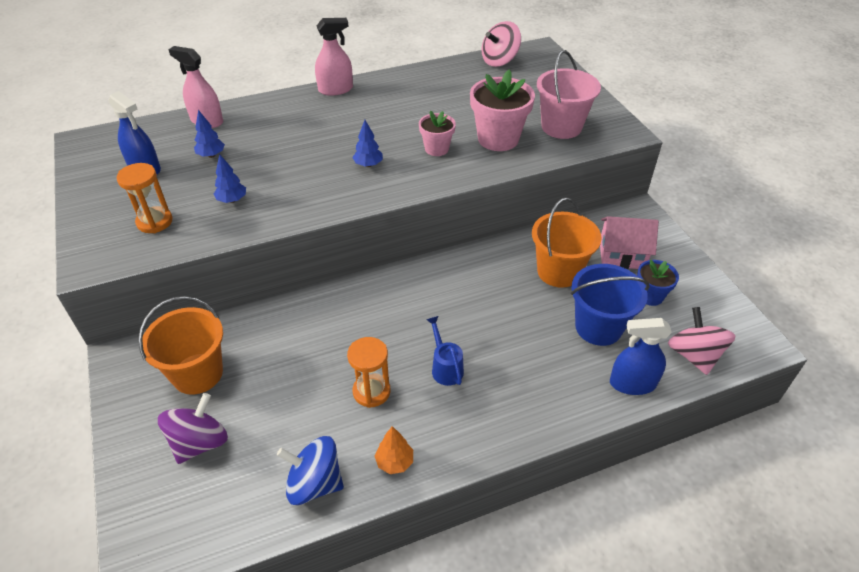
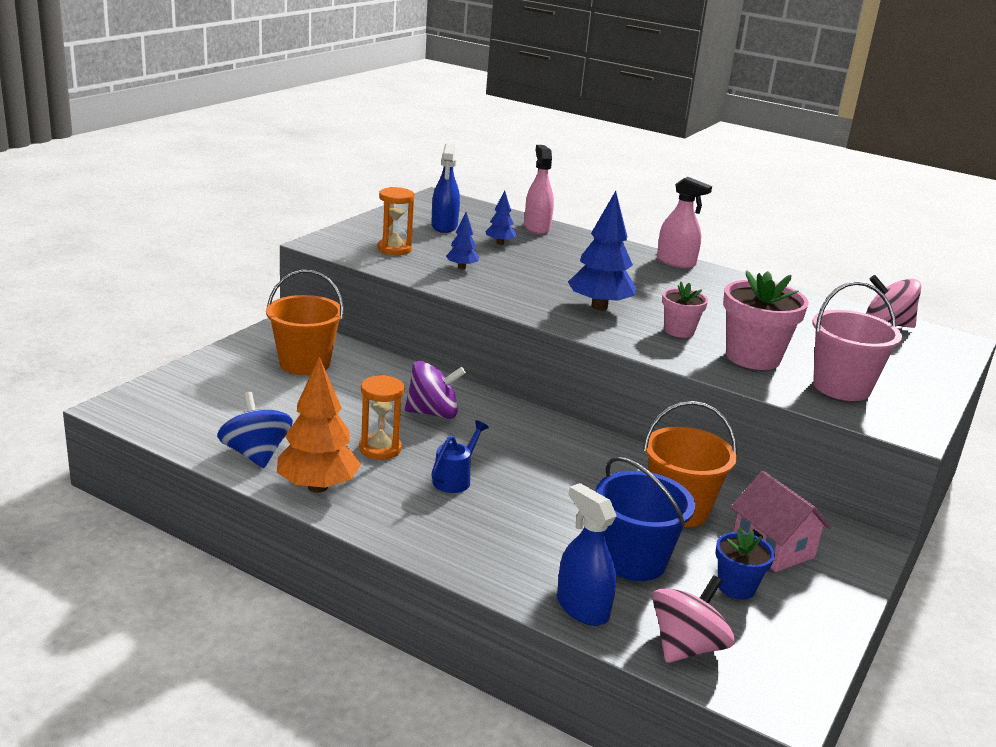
camera: 50 degrees right, 20 degrees down
purple spinning top [158,393,228,464] -> purple spinning top moved to [405,361,466,419]
blue tree [352,120,383,167] -> blue tree [568,191,636,310], size x1.94
orange tree [375,426,413,474] -> orange tree [277,357,361,493], size x1.94

